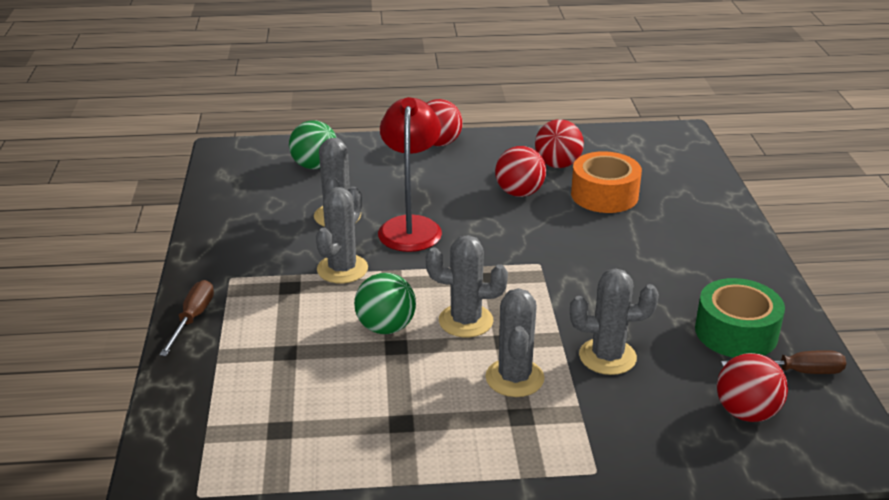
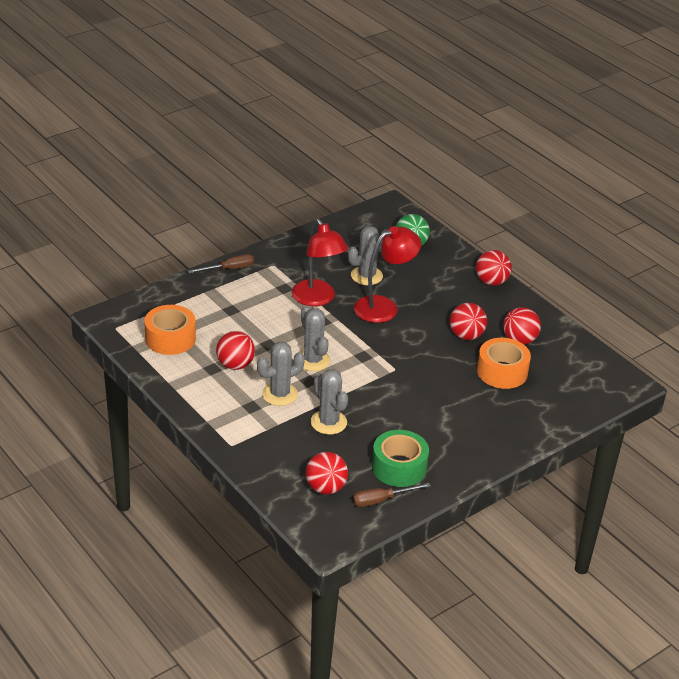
camera: 55 degrees right, 5 degrees up
grey cactus [316,187,368,284] -> red lamp [292,219,348,306]
green ball [354,273,416,334] -> none
brown screwdriver [721,350,846,374] -> brown screwdriver turned 105 degrees clockwise [353,483,431,507]
none -> orange tape [144,305,196,355]
none -> red ball [216,331,255,370]

